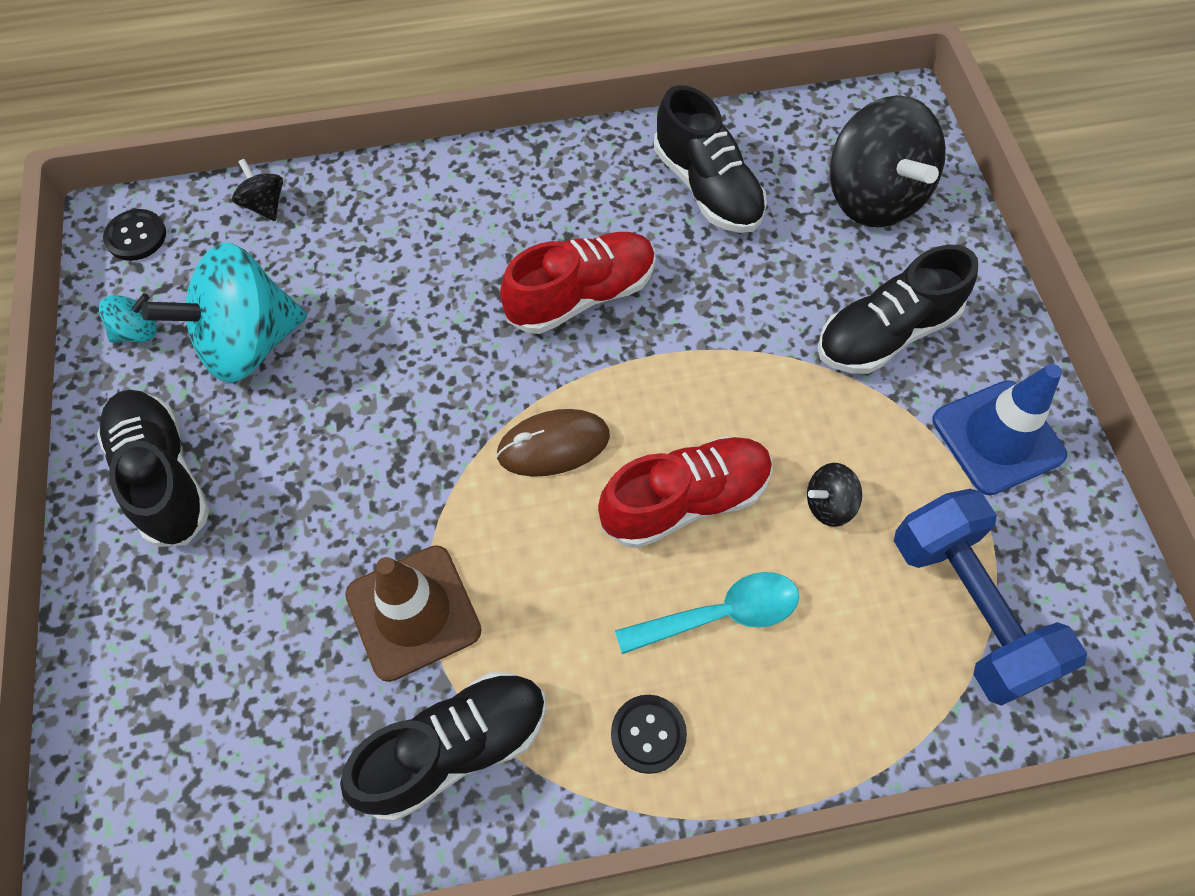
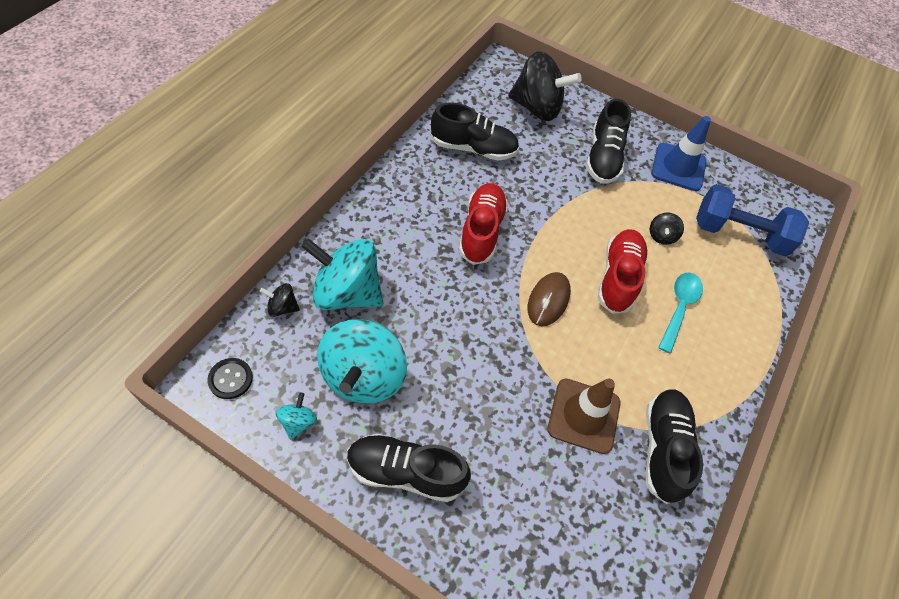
camera: 55 degrees left, 5 degrees down
black button [611,695,687,774] -> none
none -> turquoise spinning top [301,238,384,310]

